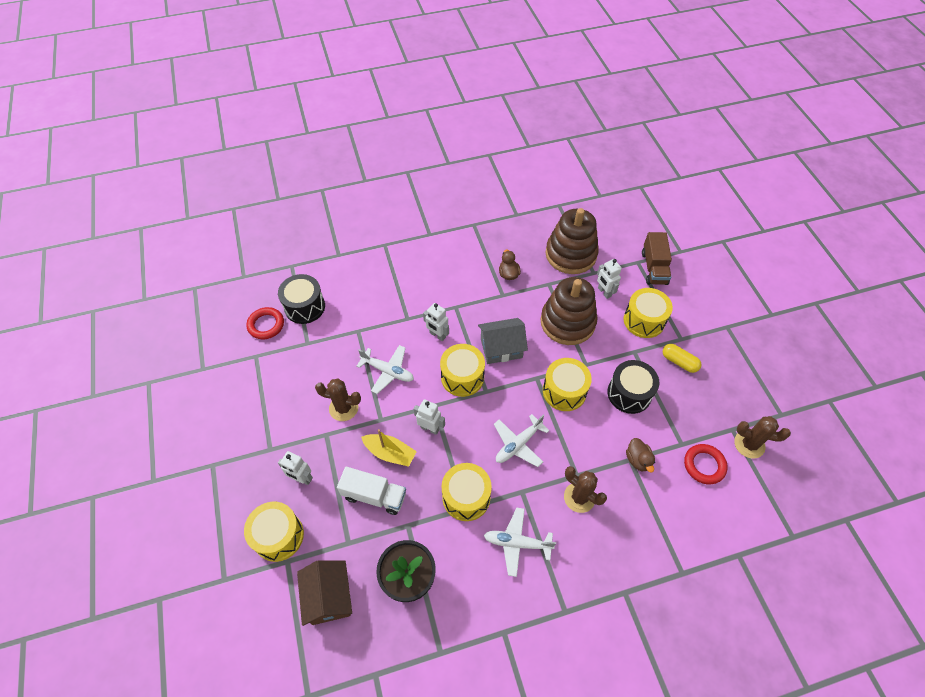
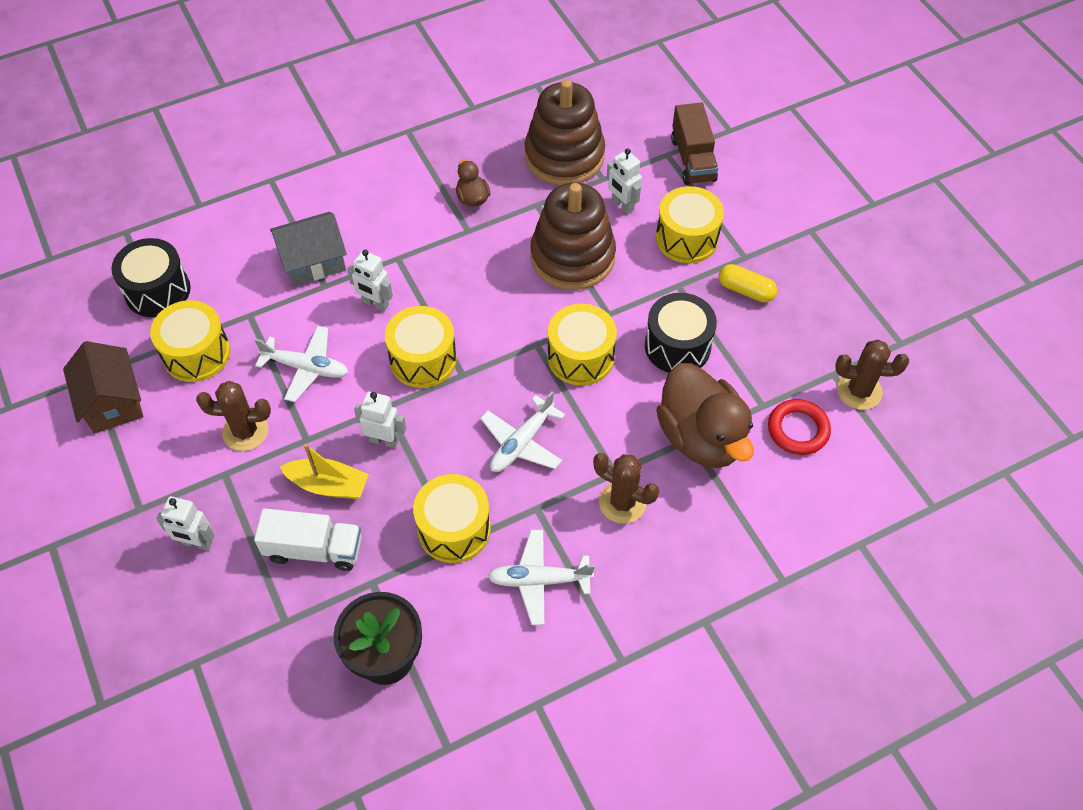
camera: 10 degrees left, 0 degrees up
yellow drum [244,502,304,562] -> yellow drum moved to [150,300,230,382]
red ring [246,307,284,339] -> none
brown house [297,560,352,626] -> brown house moved to [63,341,143,434]
grey house [478,318,528,364] -> grey house moved to [270,212,347,286]
brown duck [626,438,655,472] -> brown duck [656,363,754,468], size x2.21

